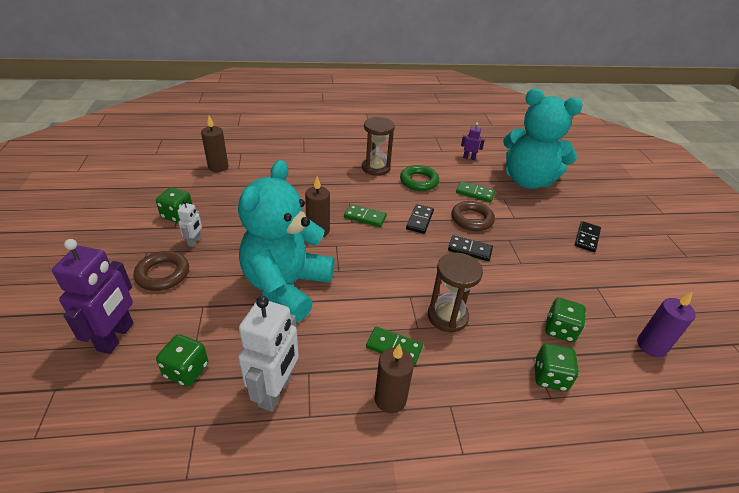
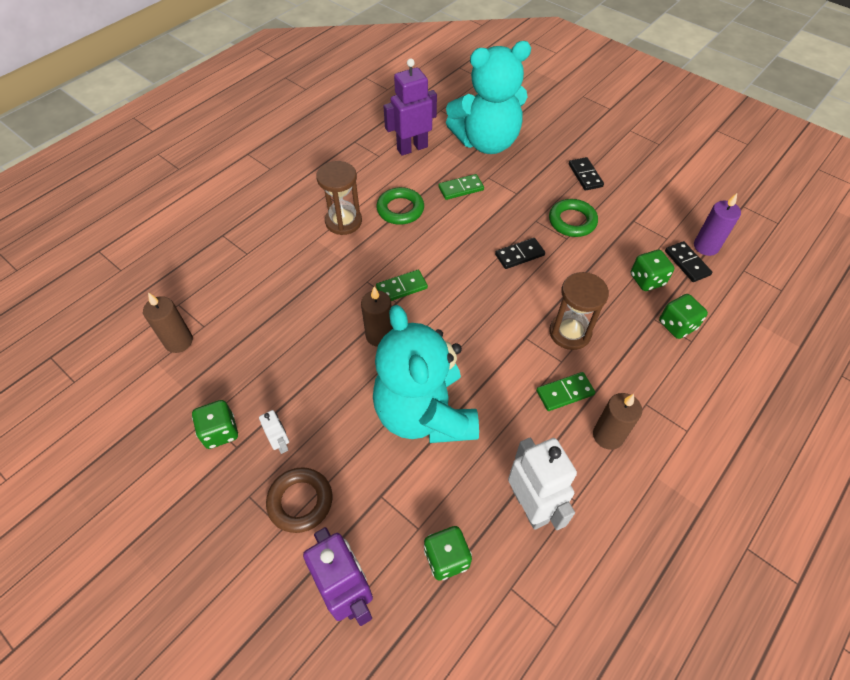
camera: 40 degrees left, 15 degrees up
black domino [406,204,434,234] -> black domino moved to [665,241,712,282]
brown ring [451,201,495,231] -> none
purple robot [461,122,485,160] -> purple robot [384,58,437,156], size x2.02
none -> green ring [549,199,598,237]

